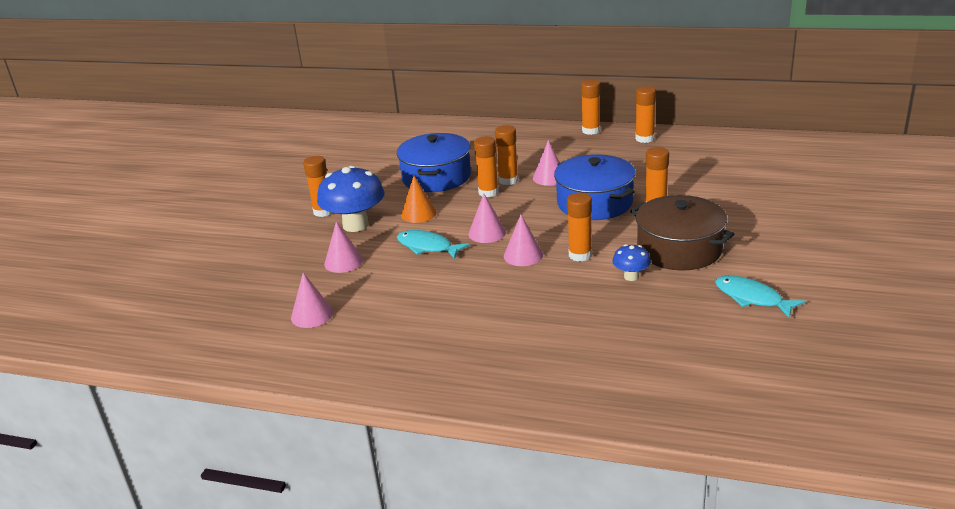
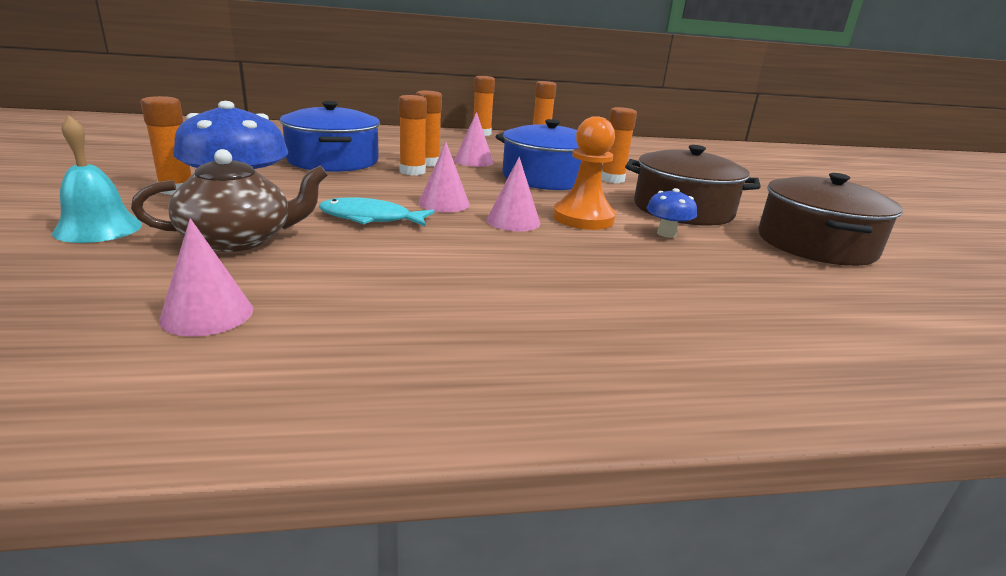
camera: 30 degrees left, 5 degrees down
pink cone [324,222,363,273] -> brown teapot [131,149,328,252]
orange cone [401,176,437,223] -> none
orange glue stick [567,192,592,262] -> orange pawn [553,116,616,230]
turquoise fish [715,275,805,318] -> brown pot [758,173,903,266]
none -> turquoise bell [52,115,142,243]

